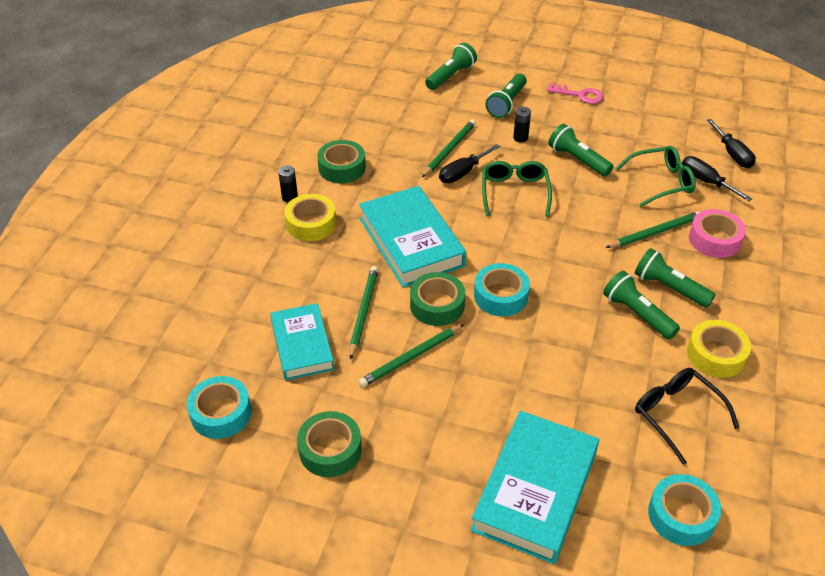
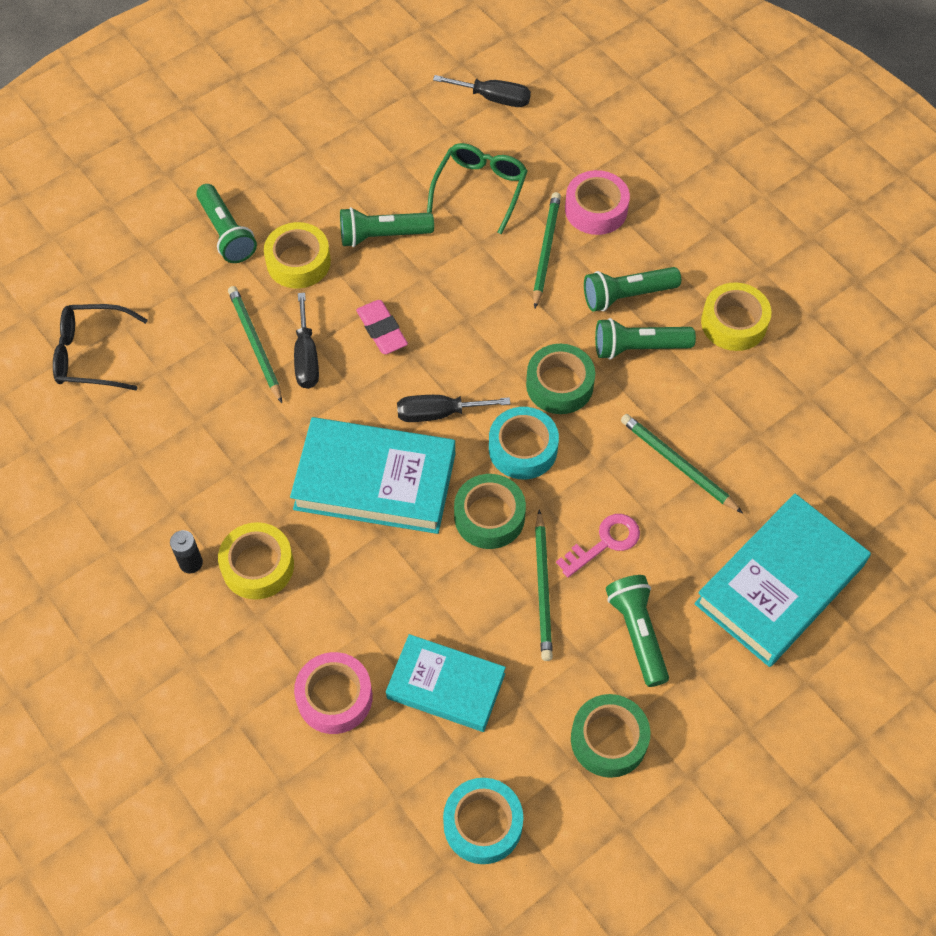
camera: 55 degrees left, 15 degrees up
green tape [317,140,366,183] -> green tape moved to [526,344,595,414]
green pencil [350,266,378,360] -> green pencil moved to [621,414,743,513]
green flashlight [425,43,477,90] -> green flashlight moved to [606,575,669,687]
turquoise book [471,411,599,564] -> turquoise book turned 75 degrees clockwise [694,494,871,667]
green glasses [482,161,552,217] -> pink eraser [356,300,408,354]
black battery [513,107,531,142] -> yellow tape [264,222,331,288]
pink key [547,83,604,104] -> pink key moved to [556,514,640,578]
black glasses [635,368,739,465] -> black glasses moved to [53,304,148,391]
turquoise tape [648,474,721,546] -> none
black screwdriver [682,156,752,201] -> black screwdriver moved to [397,395,510,422]
none -> pink tape [294,652,373,734]

